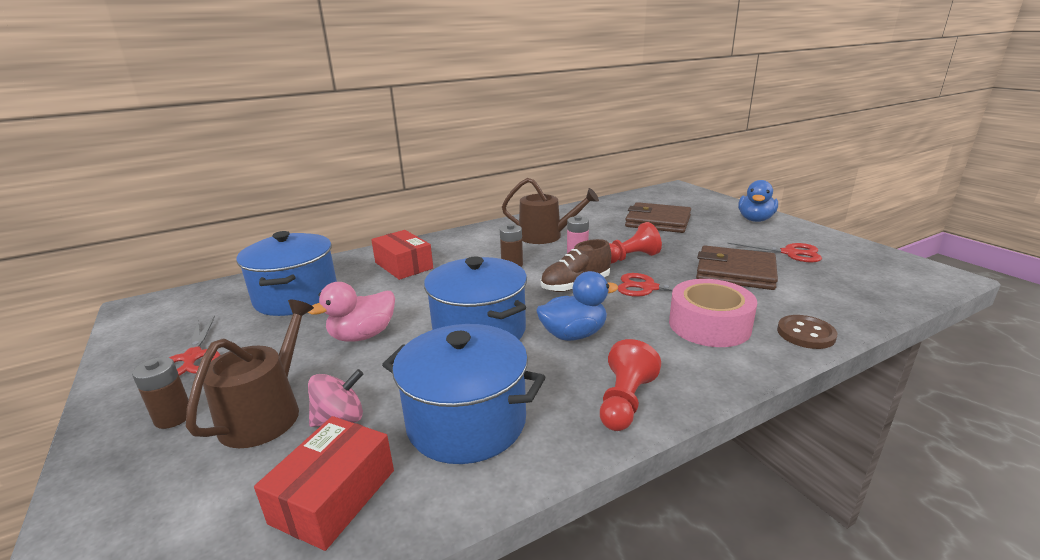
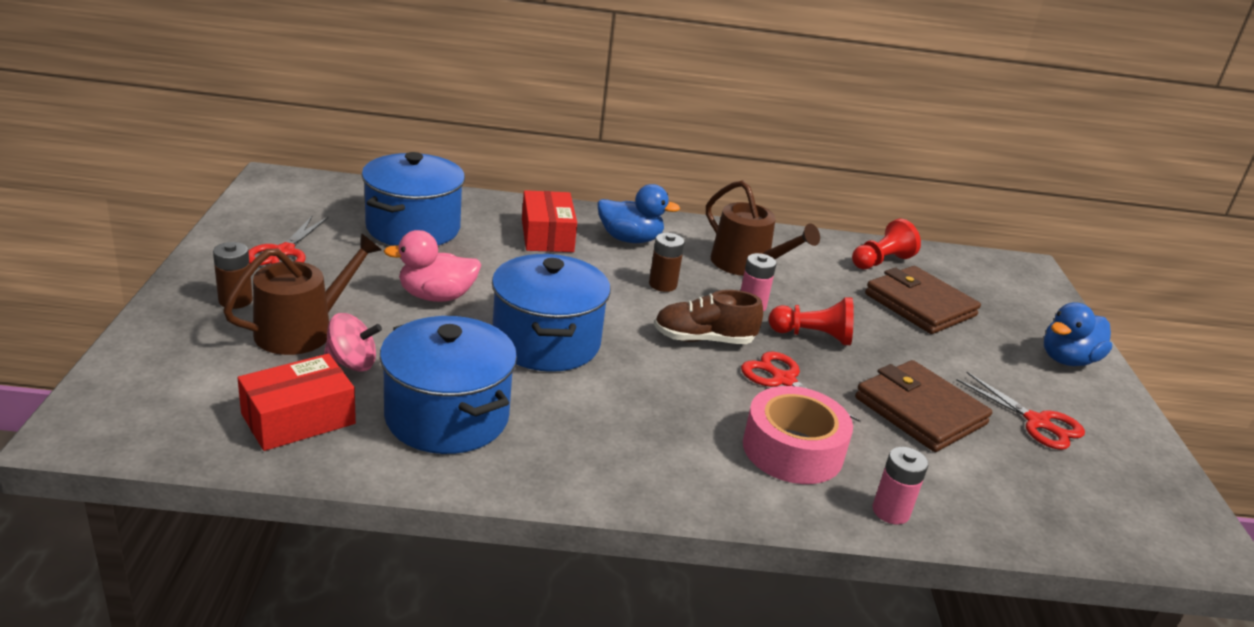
camera: 25 degrees right, 5 degrees up
blue duck [536,271,618,341] -> blue duck moved to [597,184,680,243]
red pawn [600,339,661,431] -> red pawn moved to [852,219,921,269]
brown button [777,315,838,349] -> pink battery [873,447,929,524]

